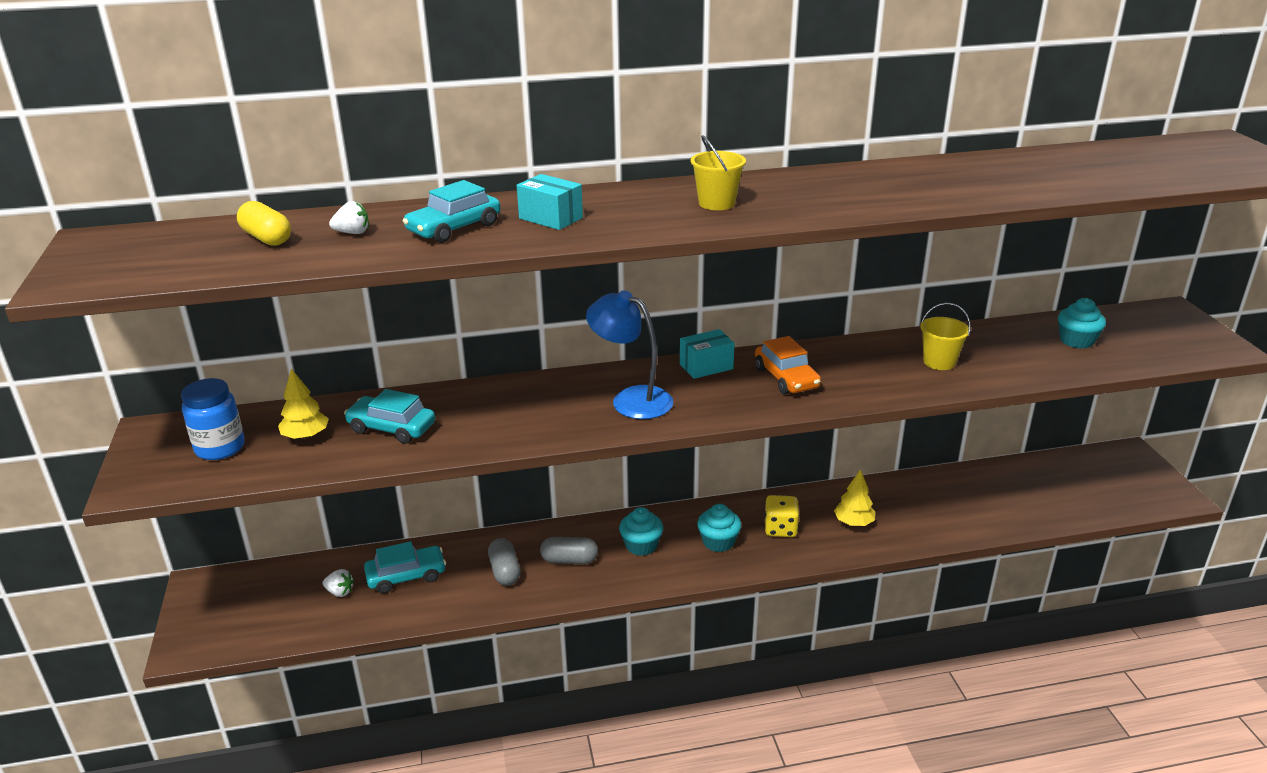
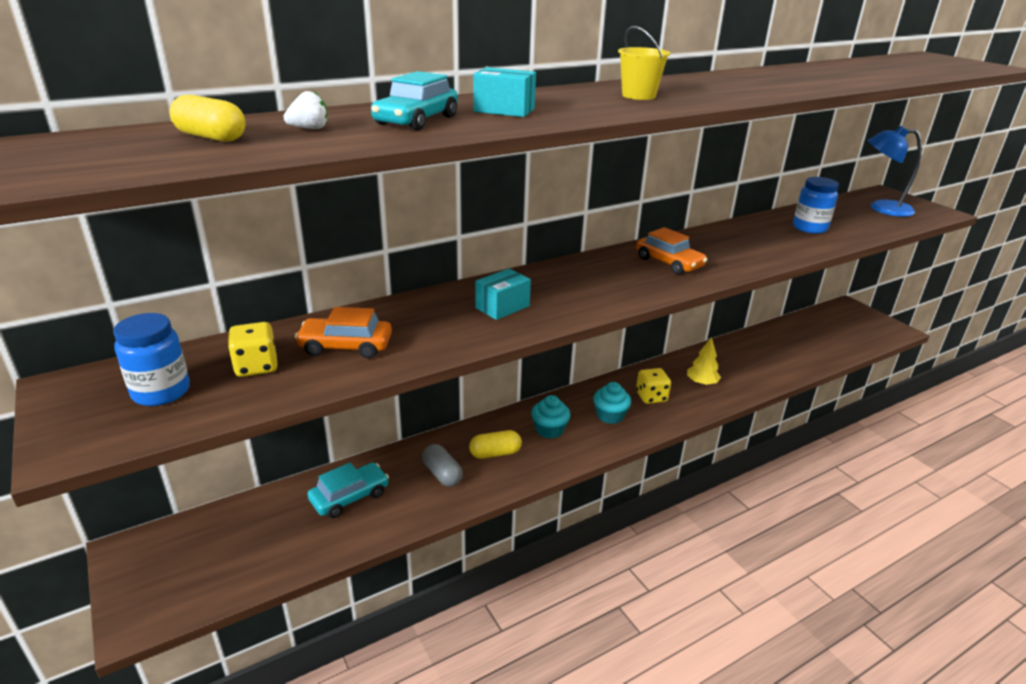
camera: 20 degrees left, 0 degrees up
yellow tree [278,369,329,440] -> yellow dice [228,322,278,377]
white strawberry [323,569,354,597] -> none
turquoise car [344,389,435,444] -> orange car [295,307,392,359]
grey capsule [540,537,598,564] -> yellow capsule [469,430,522,459]
blue lamp [586,290,673,419] -> blue lamp moved to [868,126,922,217]
turquoise box [680,329,735,379] -> turquoise box moved to [475,268,531,320]
yellow bucket [920,303,971,370] -> none
turquoise cupcake [1058,298,1106,349] -> none
none -> blue jar [793,177,839,234]

